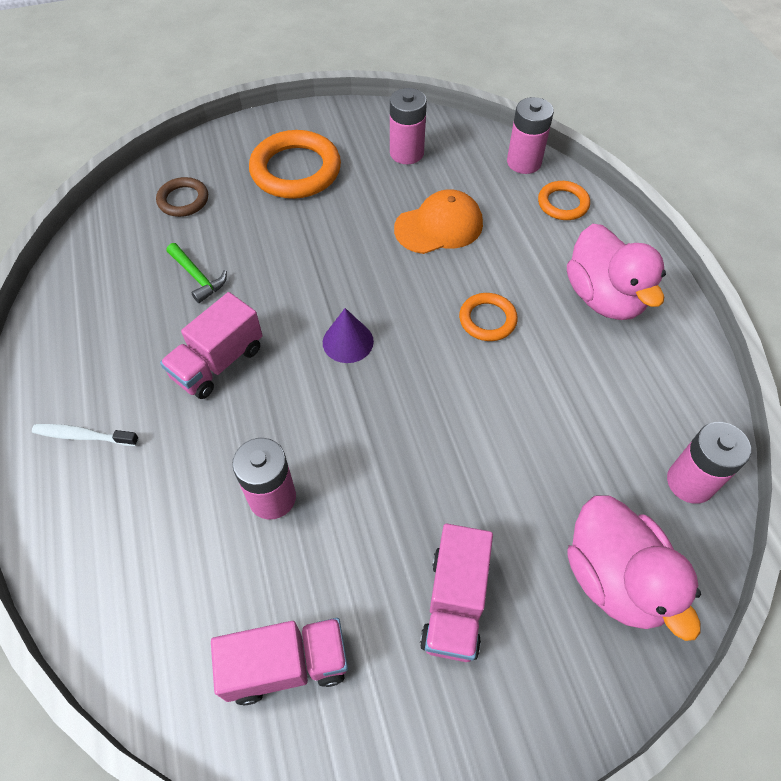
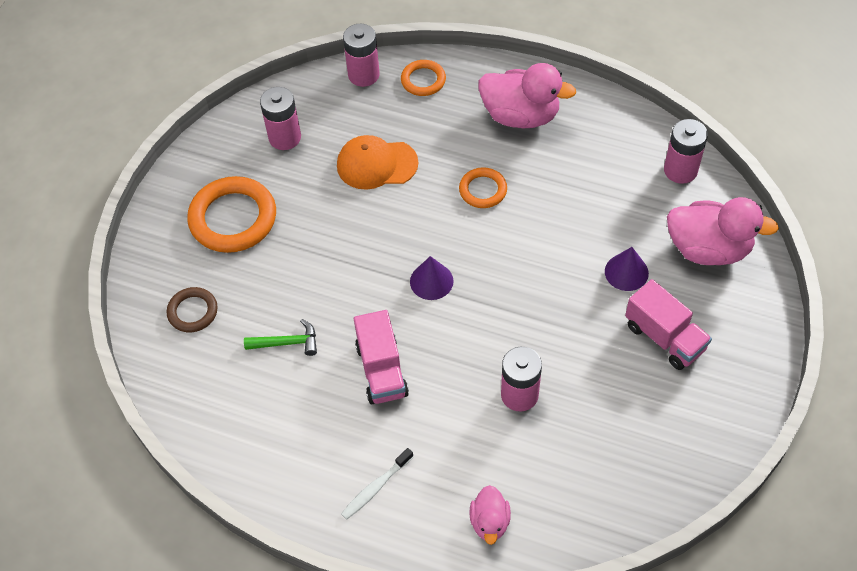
camera: 50 degrees left, 0 degrees up
pink truck [211,618,348,705] -> none
orange cap [394,189,483,254] -> orange cap turned 105 degrees counterclockwise [337,135,418,190]
none -> pink duck [470,485,511,545]
none -> purple cone [605,247,649,291]

